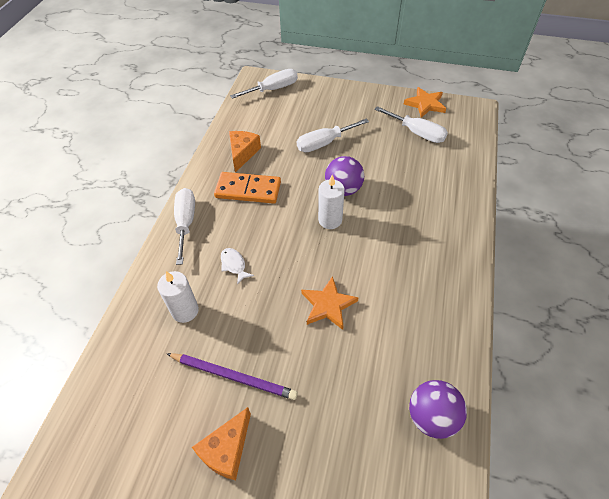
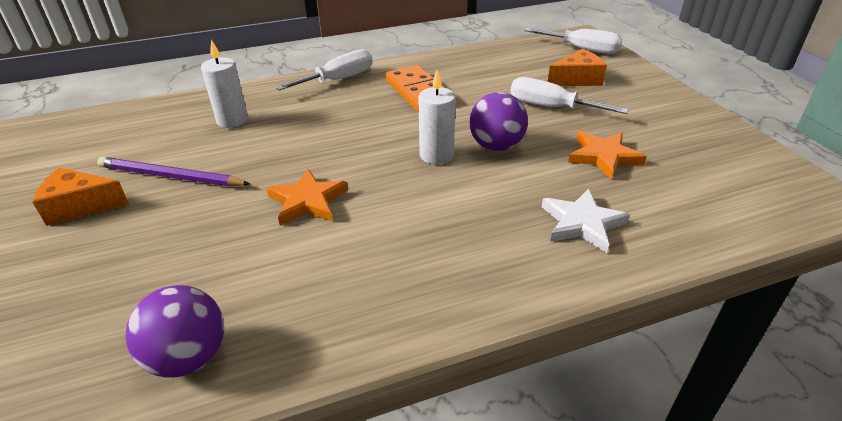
camera: 55 degrees right, 15 degrees down
purple pencil [166,353,298,400] -> purple pencil turned 120 degrees clockwise [97,157,250,186]
white fish [221,248,254,285] -> none
orange cheese [229,131,261,173] -> orange cheese moved to [548,49,607,86]
white screwdriver [374,106,448,143] -> none
orange star [404,87,446,118] -> orange star moved to [568,131,647,180]
none -> white star [542,189,630,253]

